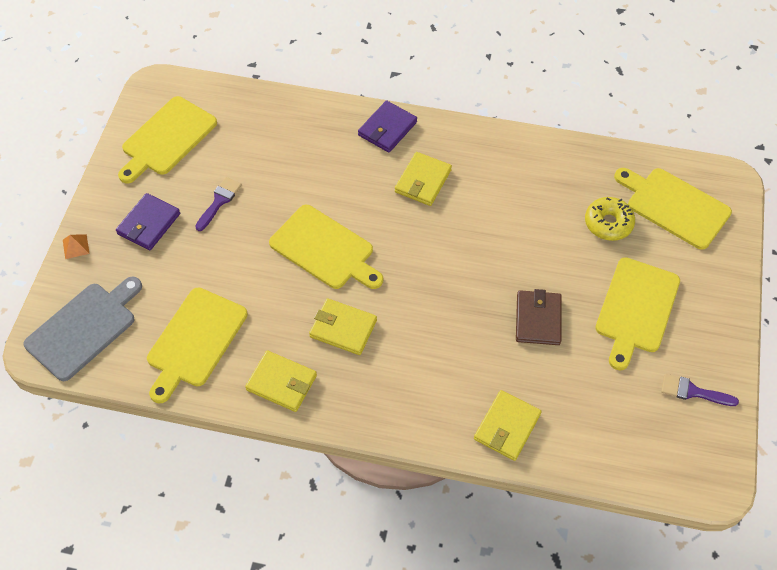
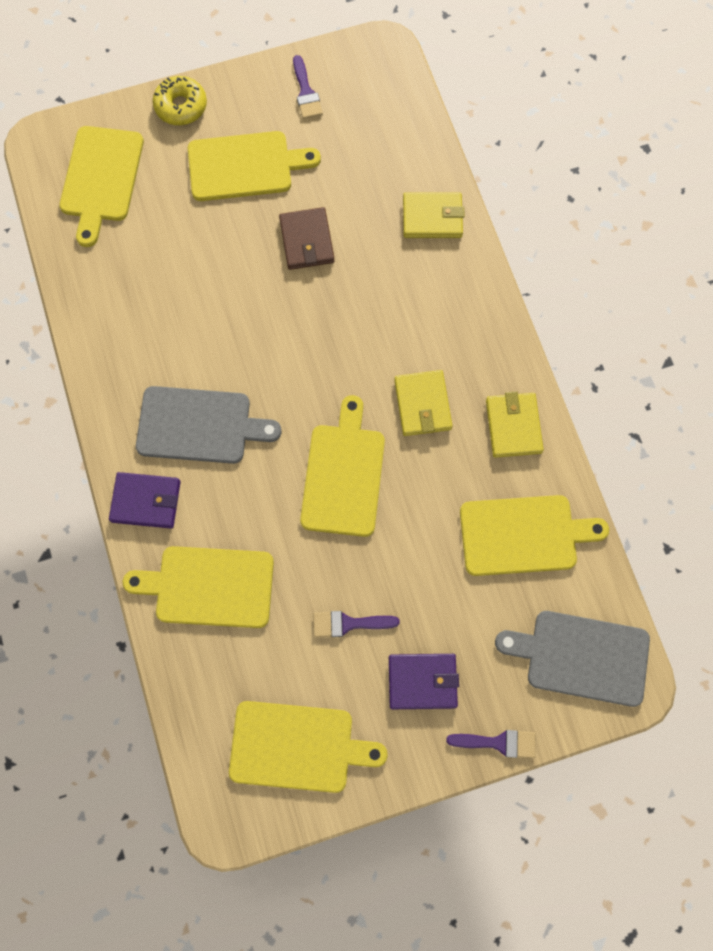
camera: 120 degrees left, 15 degrees up
orange pyramid [63,234,90,259] -> purple brush [446,730,536,758]
yellow wallet [395,152,452,206] -> grey cutting board [136,386,282,464]
brown wallet [516,289,562,345] -> brown wallet turned 75 degrees counterclockwise [279,207,335,270]
yellow donut [585,197,635,241] -> yellow donut moved to [153,76,207,125]
none -> yellow cutting board [123,546,274,628]

